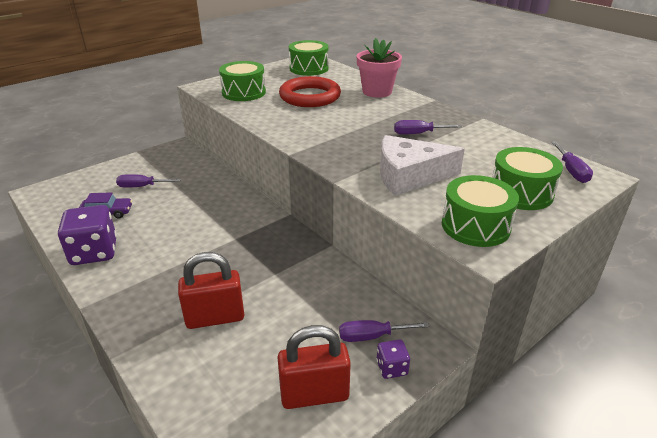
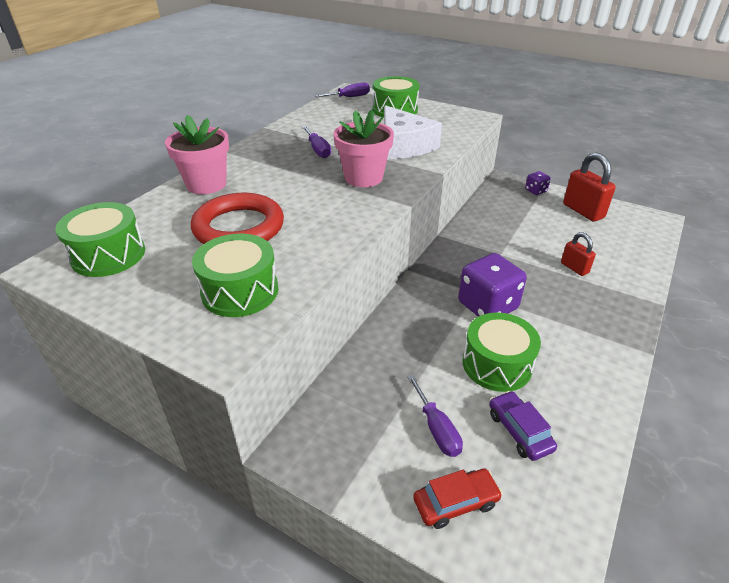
camera: 110 degrees left, 5 degrees up
purple dice [58,205,117,265] -> purple dice moved to [458,253,527,317]
red padlock [178,252,244,329] -> red padlock [561,232,596,276], size x0.58
purple screwdriver [339,320,429,342] -> none
green drum [442,175,519,247] -> green drum moved to [463,312,541,392]
none -> pink flower pot [334,109,394,187]
none -> red car [413,469,503,529]

